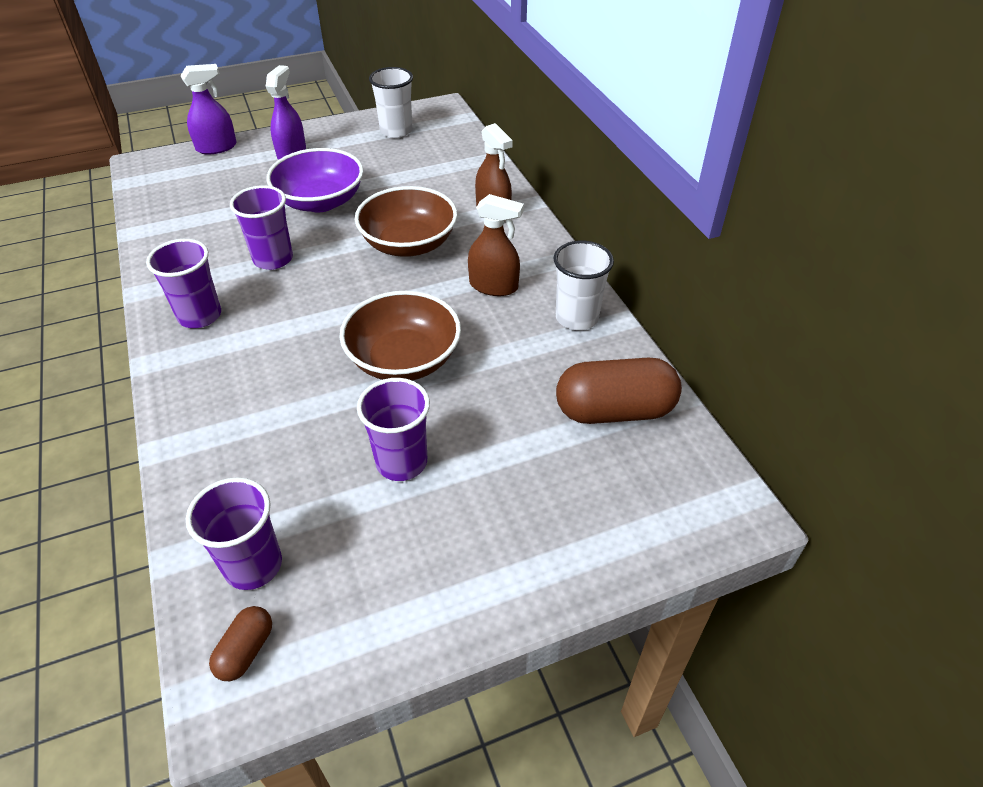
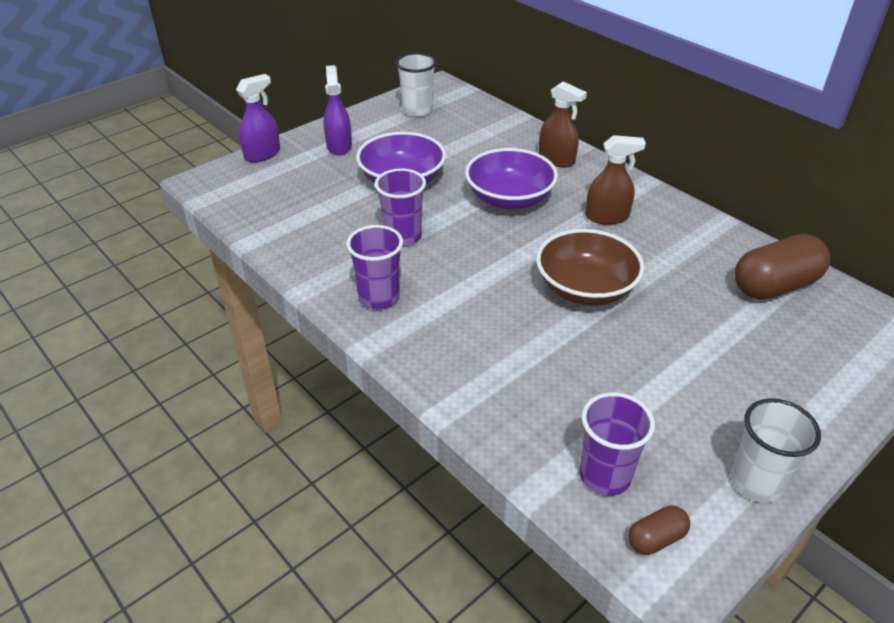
camera: 20 degrees left, 5 degrees down
brown capsule [209,606,272,681] -> brown capsule turned 60 degrees clockwise [628,505,690,555]
brown bowl [355,186,457,257] -> purple bowl [465,148,558,210]
purple cup [357,378,430,481] -> none
white cup [553,241,614,330] -> white cup moved to [731,398,821,503]

